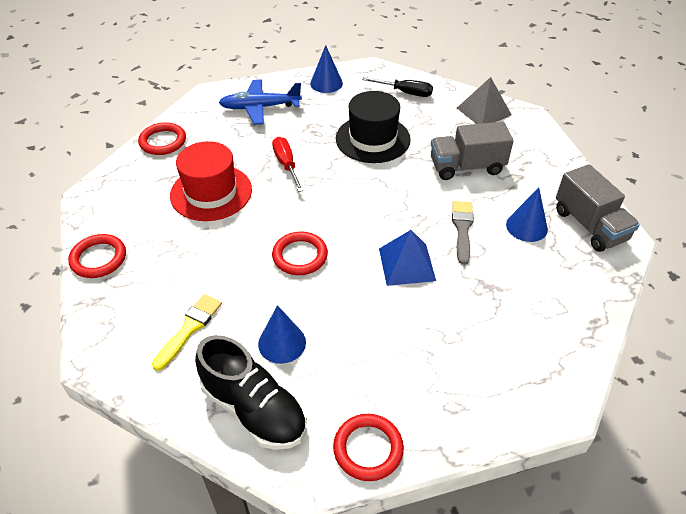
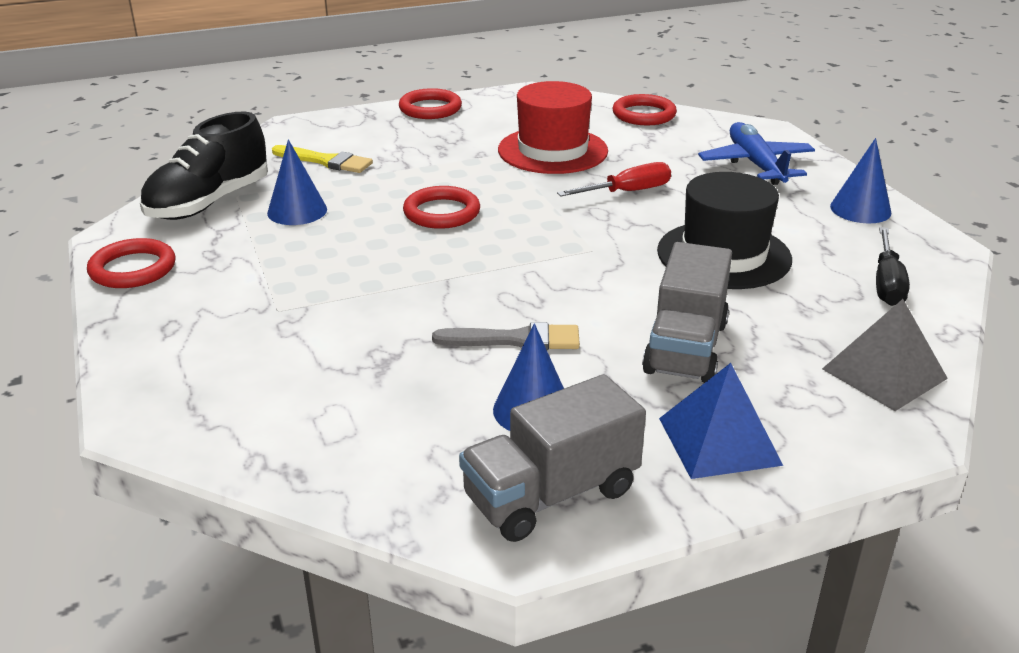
camera: 85 degrees right, 15 degrees down
blue pyramid [379,230,436,286] -> blue pyramid moved to [659,363,783,479]
grey truck [431,122,514,180] -> grey truck turned 150 degrees counterclockwise [642,242,732,383]

